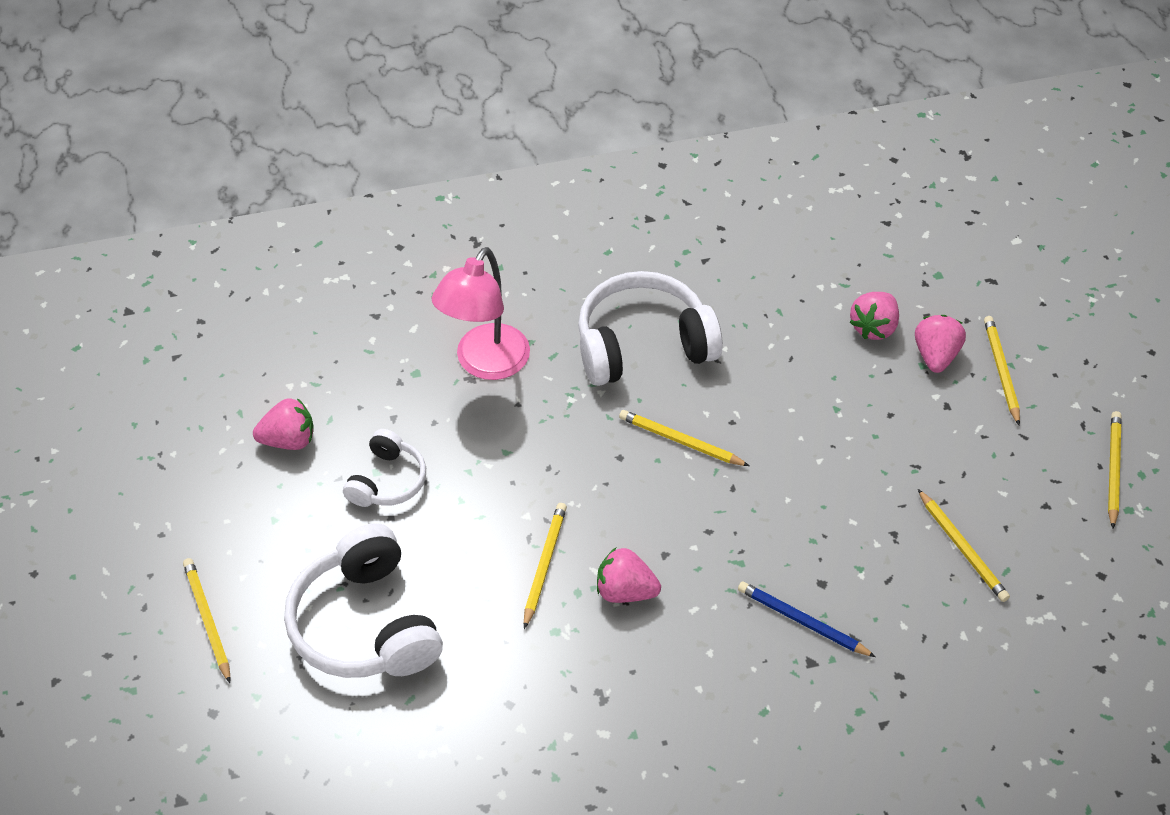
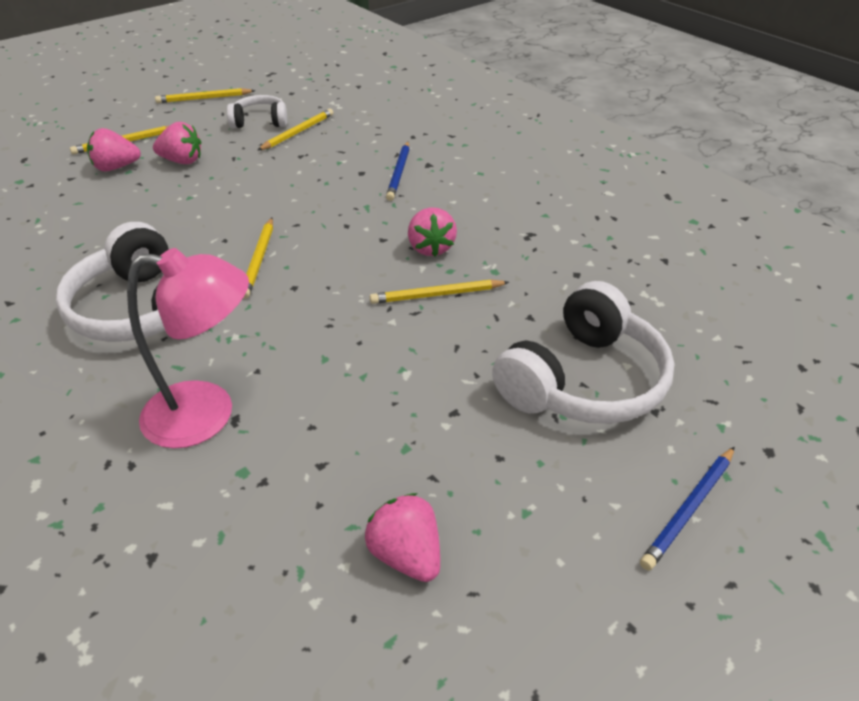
camera: 115 degrees left, 10 degrees down
yellow pencil [183,558,230,683] -> blue pencil [640,447,735,570]
white headphones [343,429,426,507] -> white headphones moved to [227,95,287,128]
pink strawberry [850,292,899,340] -> pink strawberry moved to [153,122,201,164]

